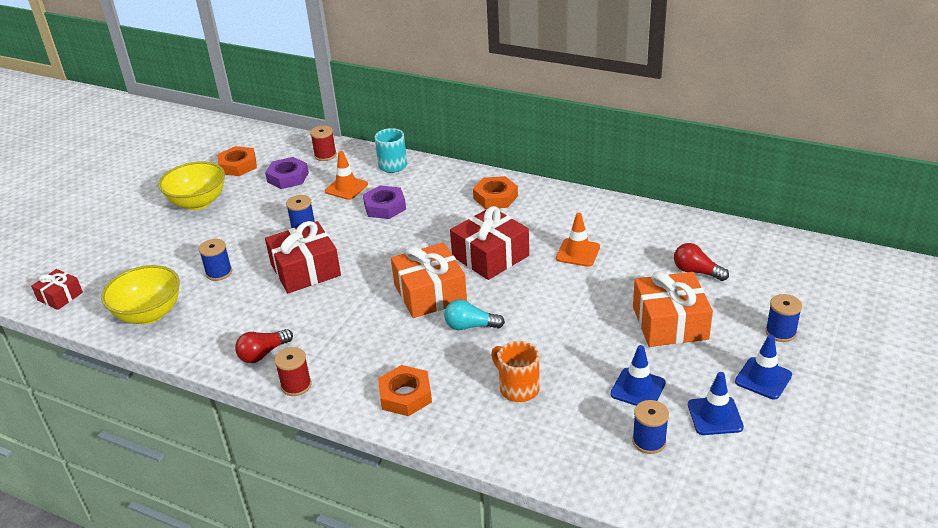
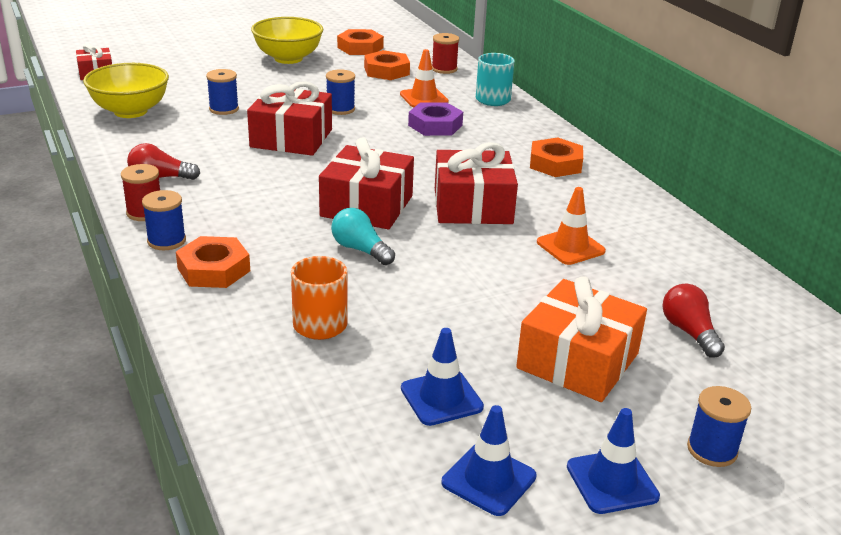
camera: 35 degrees right, 5 degrees down
purple nut [265,157,309,189] -> orange nut [364,50,410,80]
orange gift [391,243,467,318] -> red gift [319,137,414,229]
blue spool [632,400,669,454] -> blue spool moved to [142,190,186,250]

